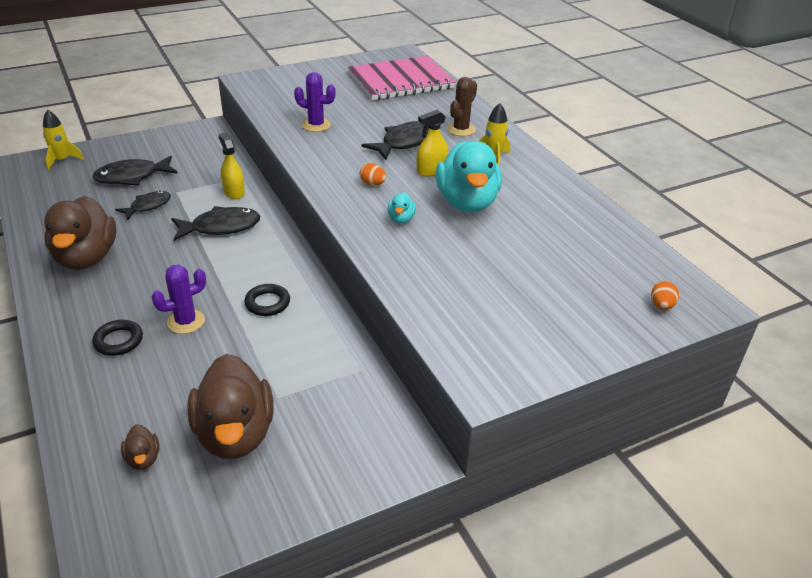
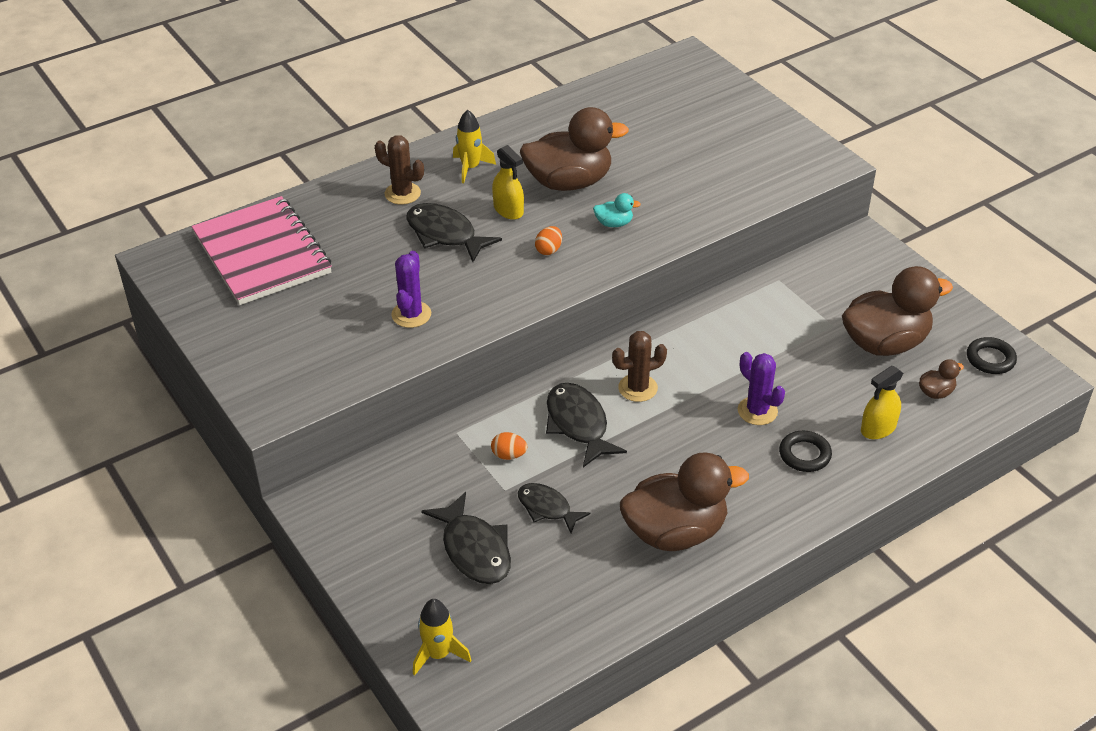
camera: 95 degrees left, 5 degrees up
yellow spray bottle [218,133,245,199] -> yellow spray bottle moved to [861,366,903,439]
black ring [244,284,290,316] -> black ring moved to [967,337,1017,374]
turquoise duck [436,141,502,212] -> brown duck [520,107,629,191]
orange egg [651,281,679,310] -> orange egg moved to [491,432,527,460]
none -> brown cactus [612,331,667,402]

